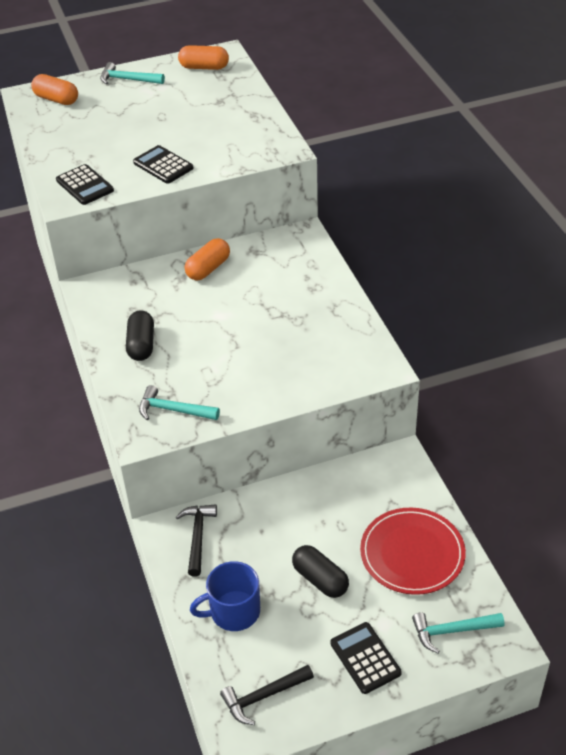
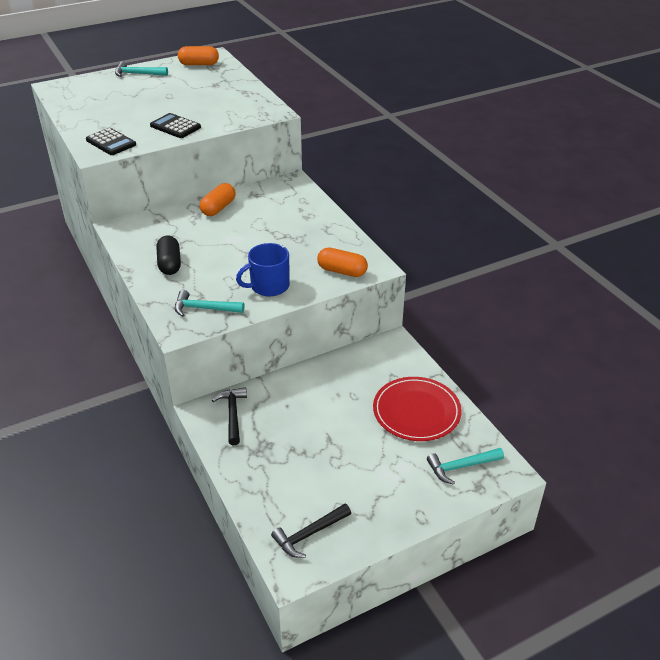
camera: 10 degrees left, 5 degrees down
orange capsule [31,74,78,105] -> orange capsule moved to [317,247,368,277]
blue mug [190,561,260,631] -> blue mug moved to [236,243,290,296]
black capsule [292,545,349,598] -> none
black calculator [330,622,402,694] -> none

